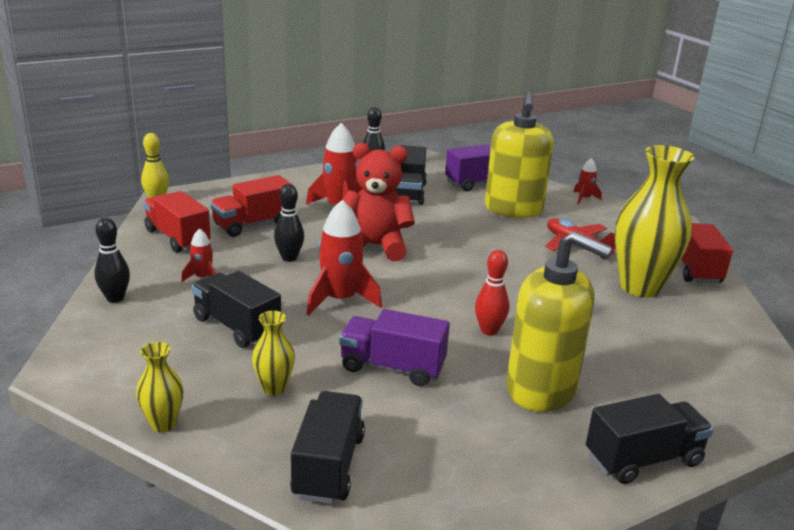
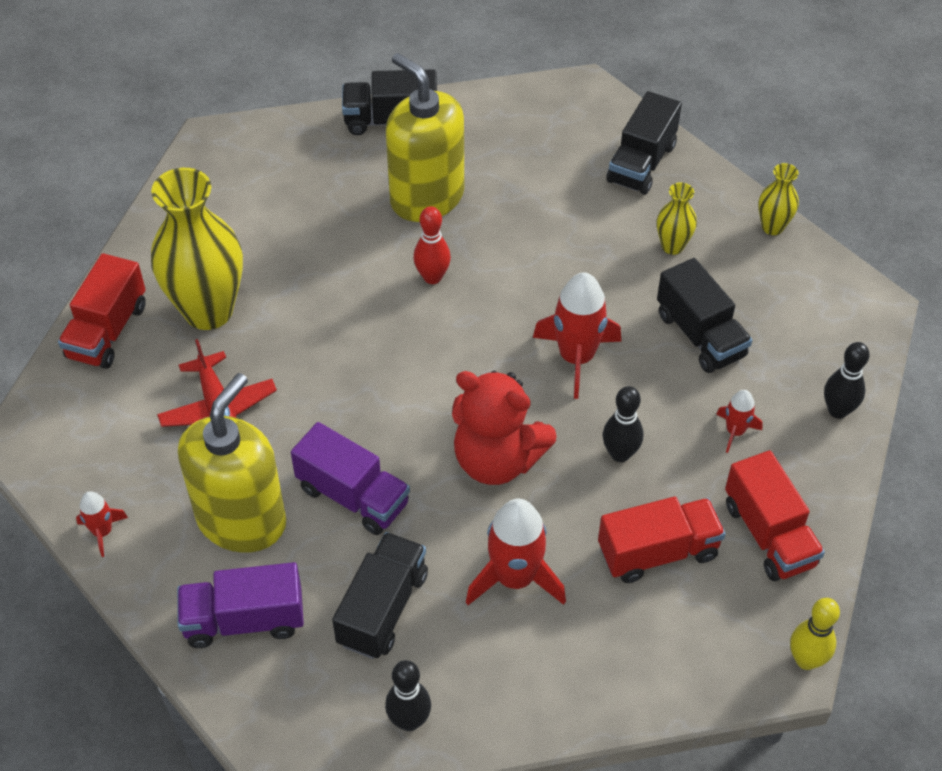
camera: 160 degrees left, 25 degrees up
purple truck [339,309,450,386] -> purple truck moved to [291,422,410,535]

